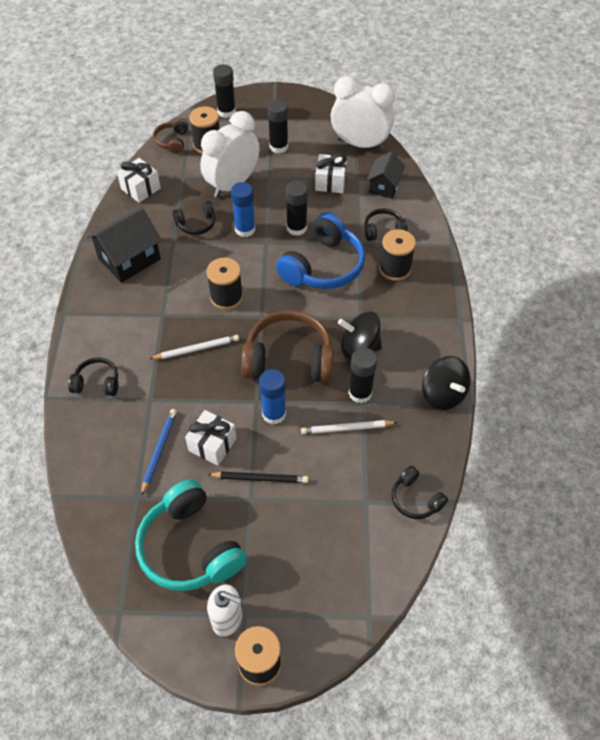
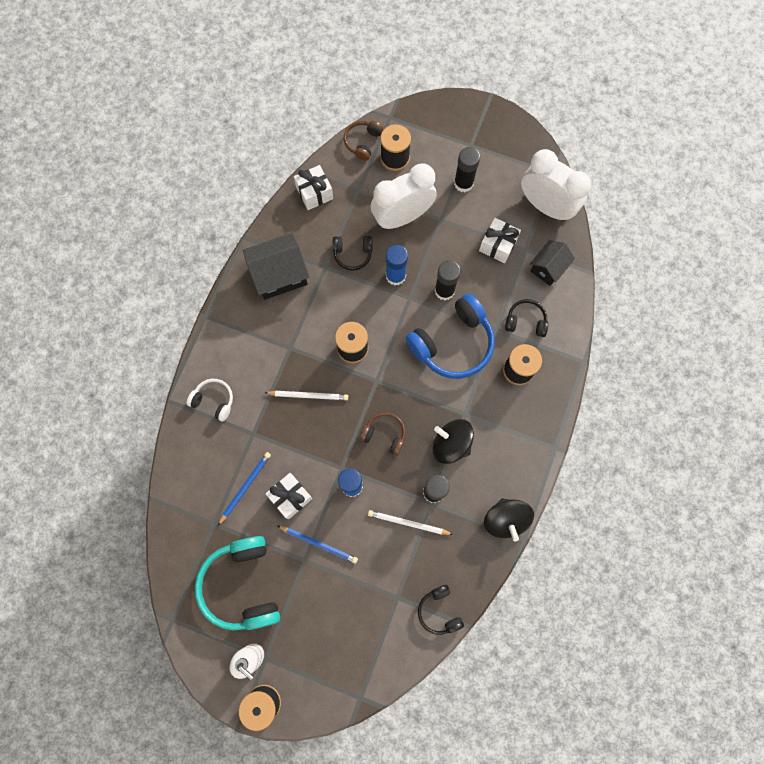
camera: 20 degrees right, 20 degrees up
black headphones [68,358,118,396] -> white headphones [187,379,233,422]
black pencil [207,472,308,483] -> blue pencil [278,526,358,564]
black glue stick [213,64,236,118] -> none
brown headphones [241,310,333,382] -> brown headphones [360,412,405,456], size x0.51

